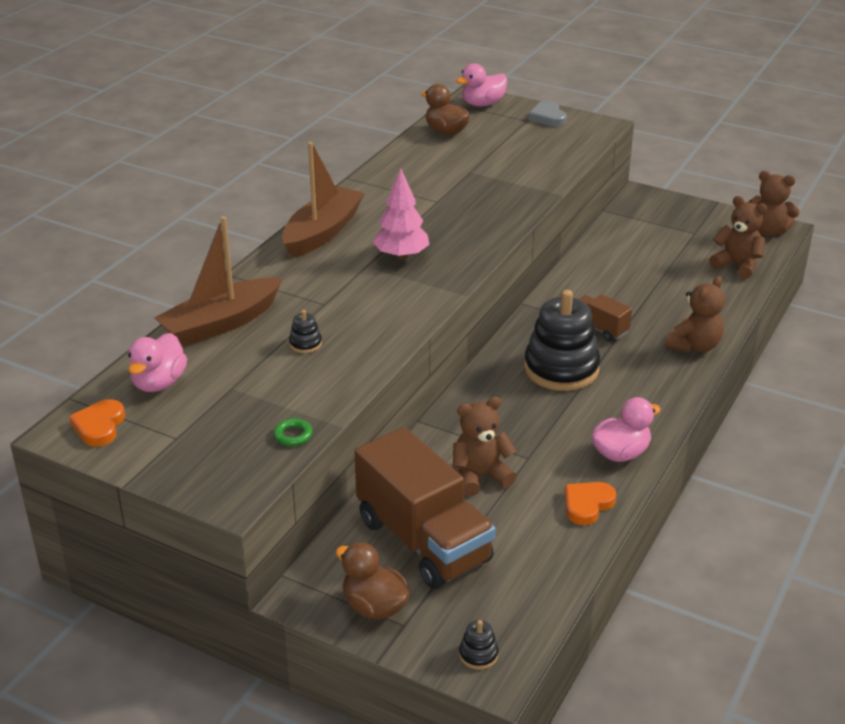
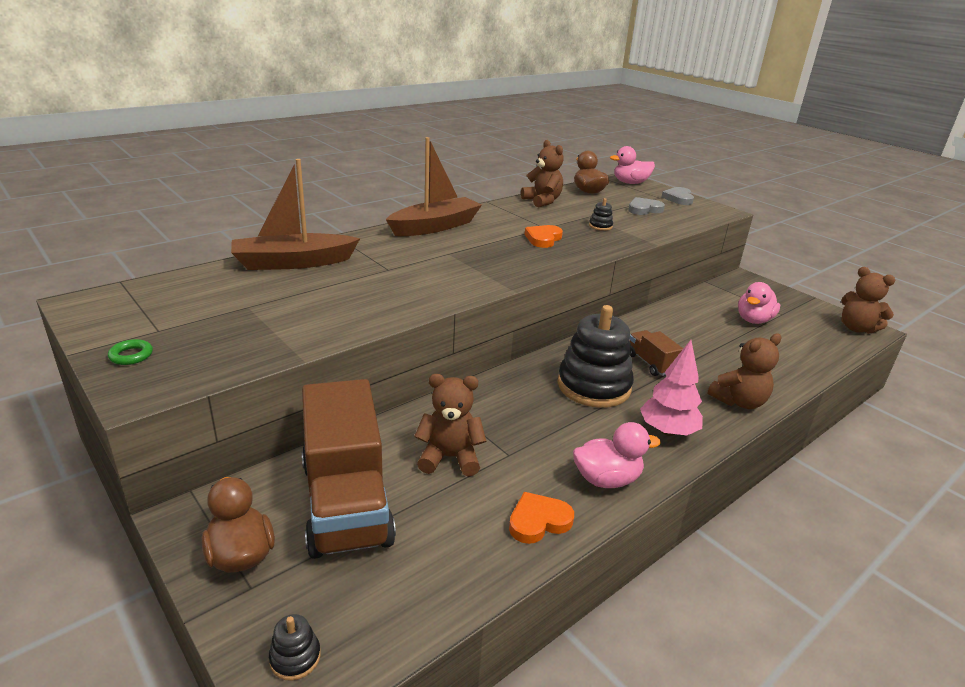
camera: 20 degrees right, 5 degrees down
orange heart [69,399,125,447] -> orange heart moved to [525,225,563,248]
pink duck [128,333,187,392] -> pink duck moved to [738,282,780,324]
green ring [274,418,313,446] -> green ring moved to [108,339,153,365]
black stacking toy [289,310,322,353] -> black stacking toy moved to [589,198,613,231]
pink tree [373,169,430,260] -> pink tree moved to [640,340,703,436]
brown teddy bear [709,196,768,279] -> brown teddy bear moved to [521,140,564,208]
none -> grey heart [628,197,665,215]

